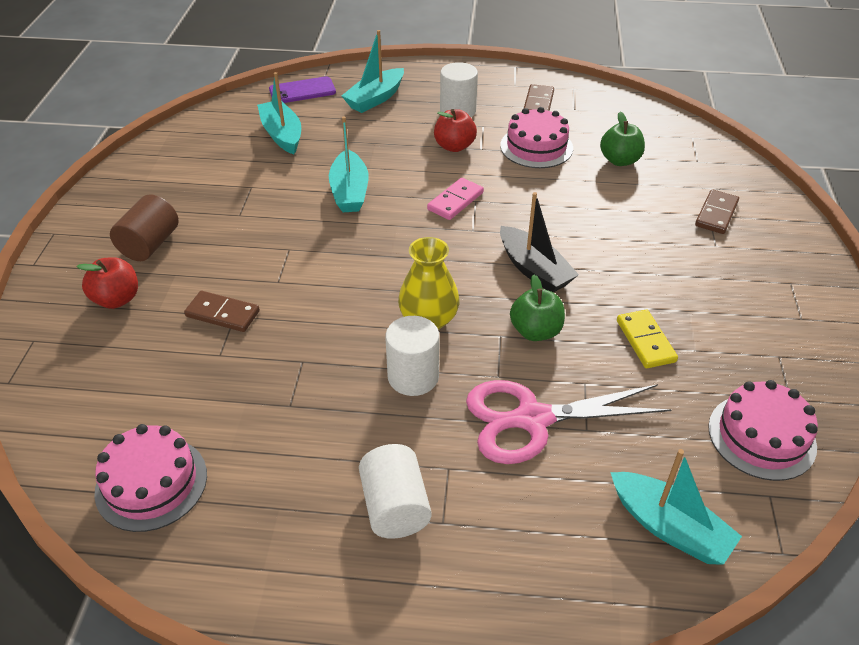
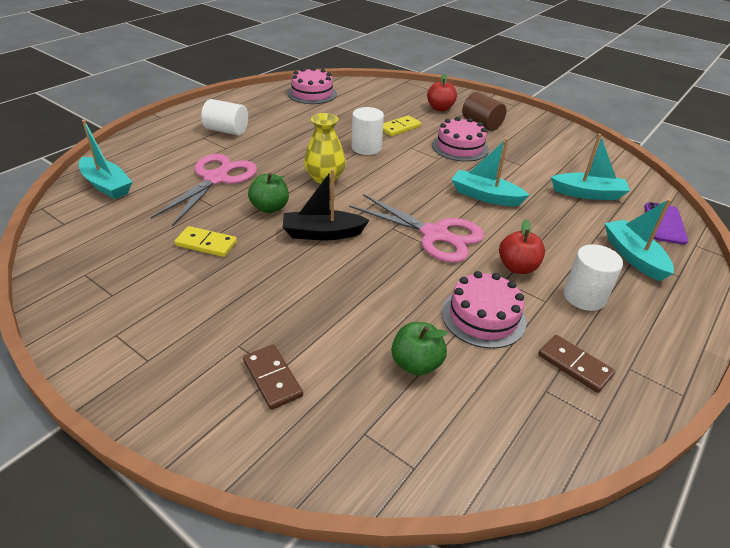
camera: 120 degrees right, 5 degrees down
brown domino [184,291,260,332] -> yellow domino [383,115,421,136]
white cylinder [385,316,440,396] -> white cylinder moved to [352,107,384,155]
pink domino [427,178,484,220] -> pink scissors [350,194,484,263]
turquoise boat [610,449,742,565] -> turquoise boat turned 120 degrees counterclockwise [79,120,132,199]
pink cake [708,380,818,481] -> pink cake moved to [432,117,489,162]

